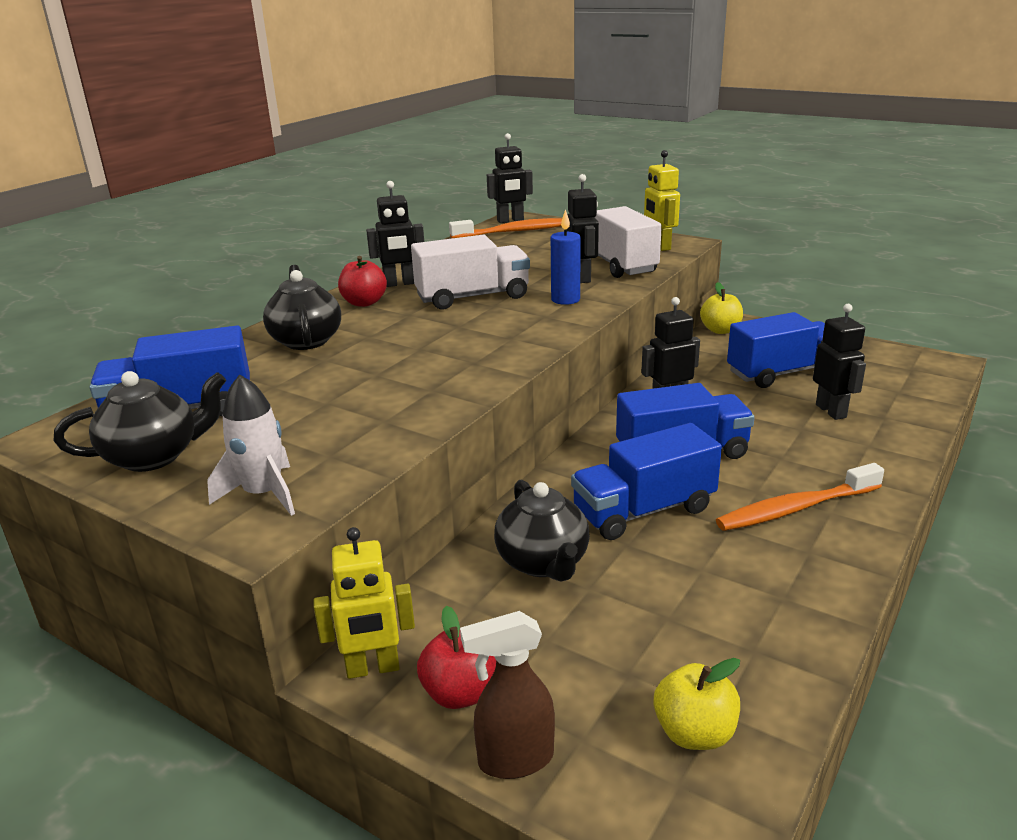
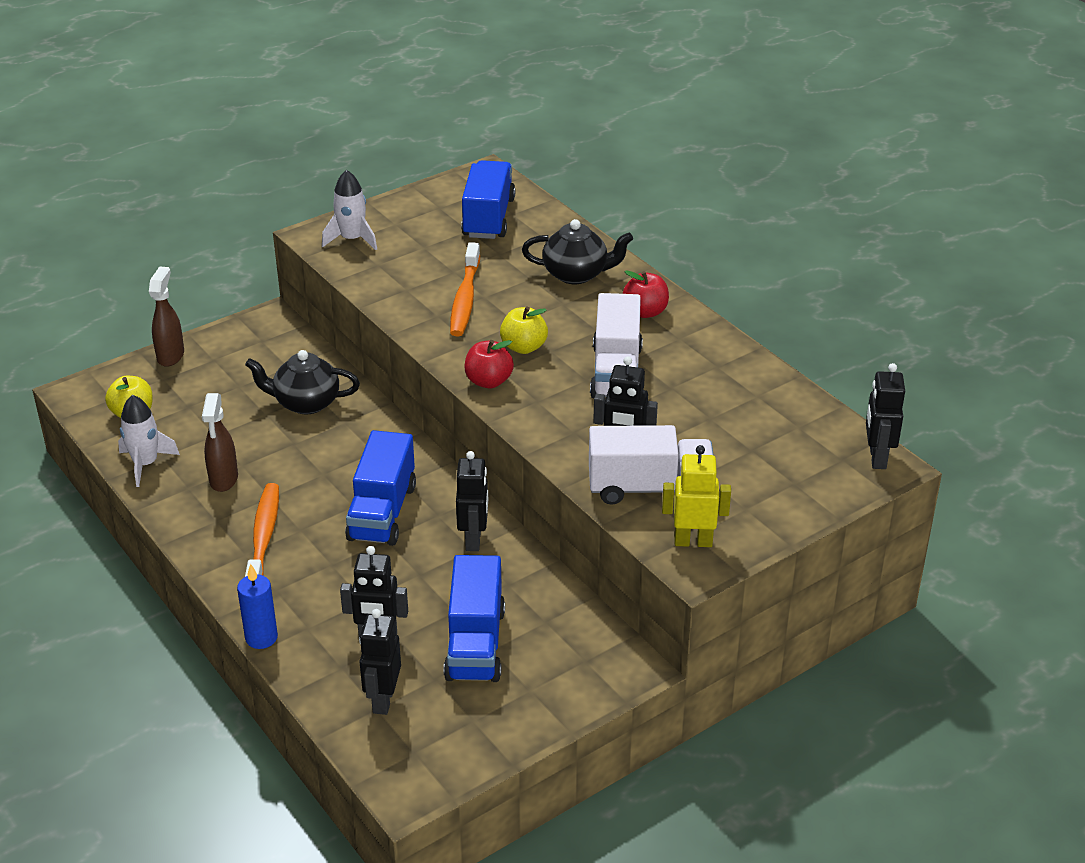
camera: 110 degrees right, 10 degrees up
black teapot [54,371,226,472] -> none
yellow robot [314,527,415,679] -> none
black robot [366,181,424,287] -> black robot moved to [359,609,401,715]
red apple [417,606,496,709] -> red apple moved to [465,340,514,388]
orange toothbrush [449,218,562,239] -> orange toothbrush moved to [450,242,480,336]
blue candle [551,209,581,305] -> blue candle moved to [237,564,278,649]
blue truck [571,423,722,540] -> none
yellow apple [700,282,743,334] -> yellow apple moved to [500,306,548,354]
none -> white rocket [118,395,180,487]
none -> brown spray bottle [202,393,238,492]

